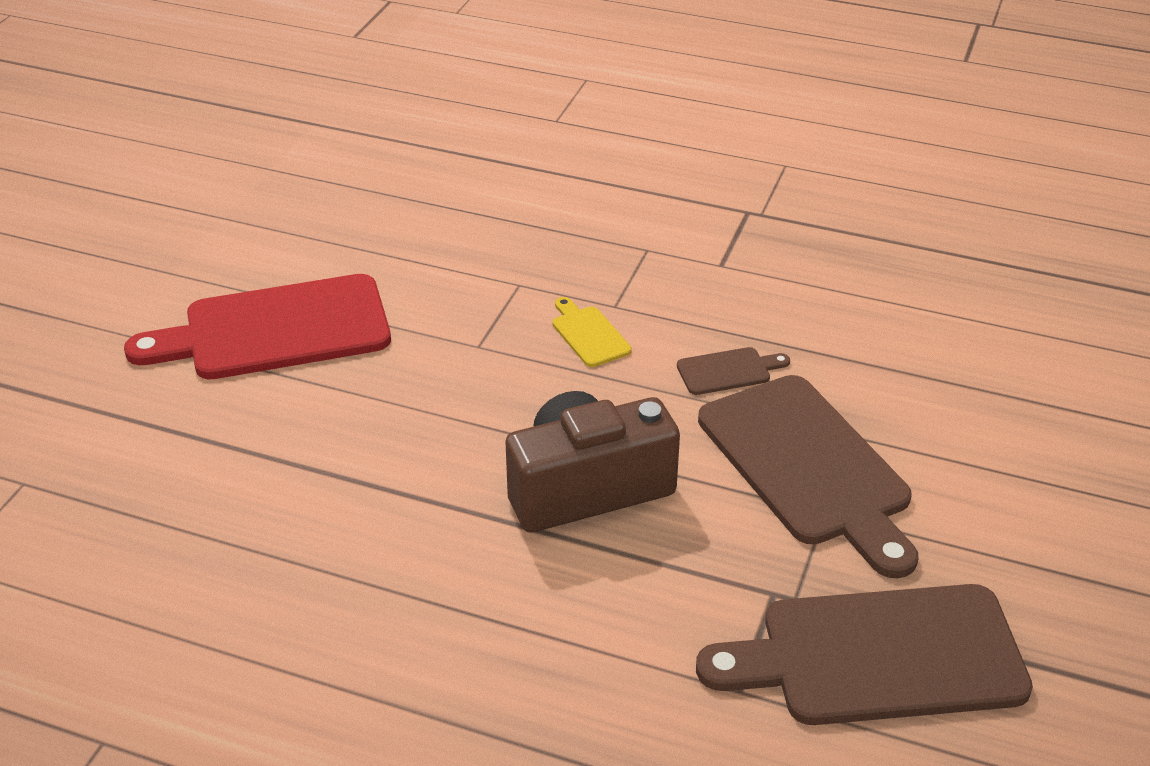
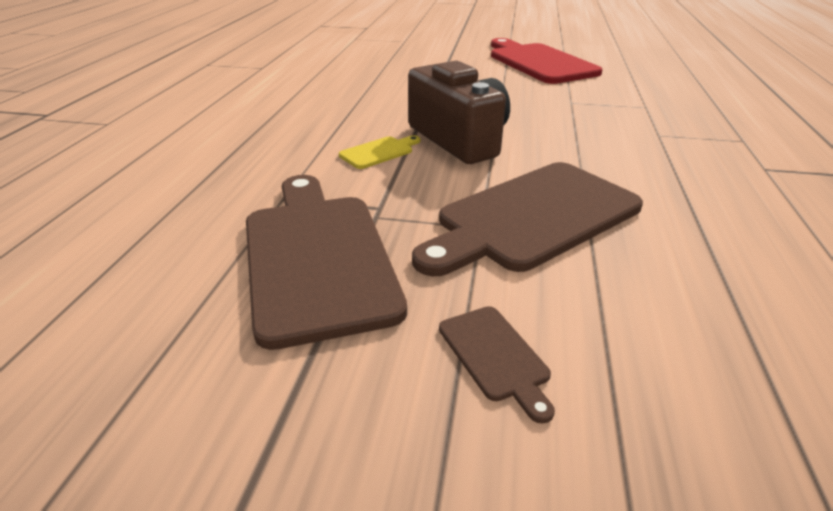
camera: 80 degrees right, 5 degrees down
yellow cutting board [553,297,632,367] -> yellow cutting board moved to [339,135,421,169]
brown cutting board [677,347,790,395] -> brown cutting board moved to [439,306,555,424]

